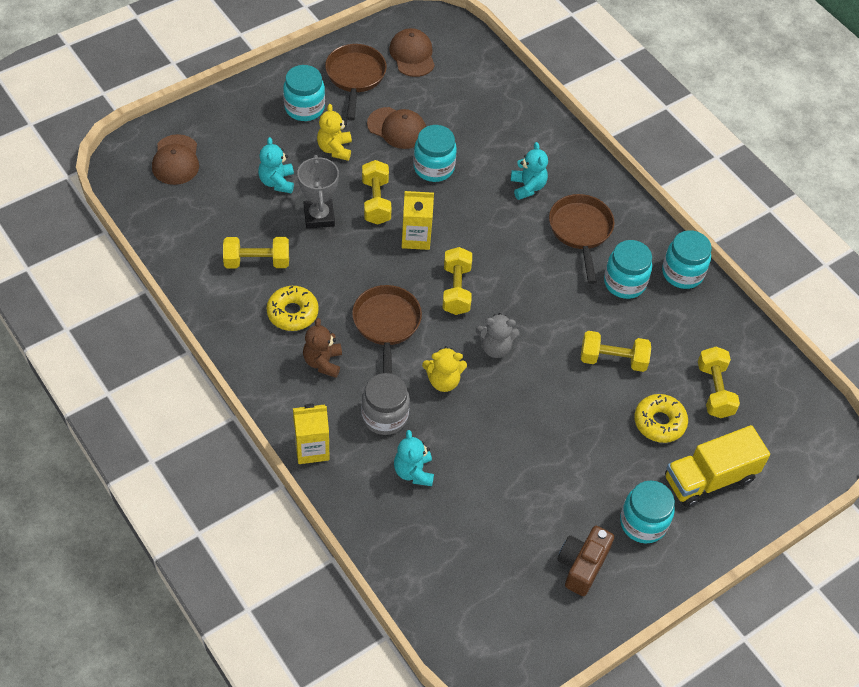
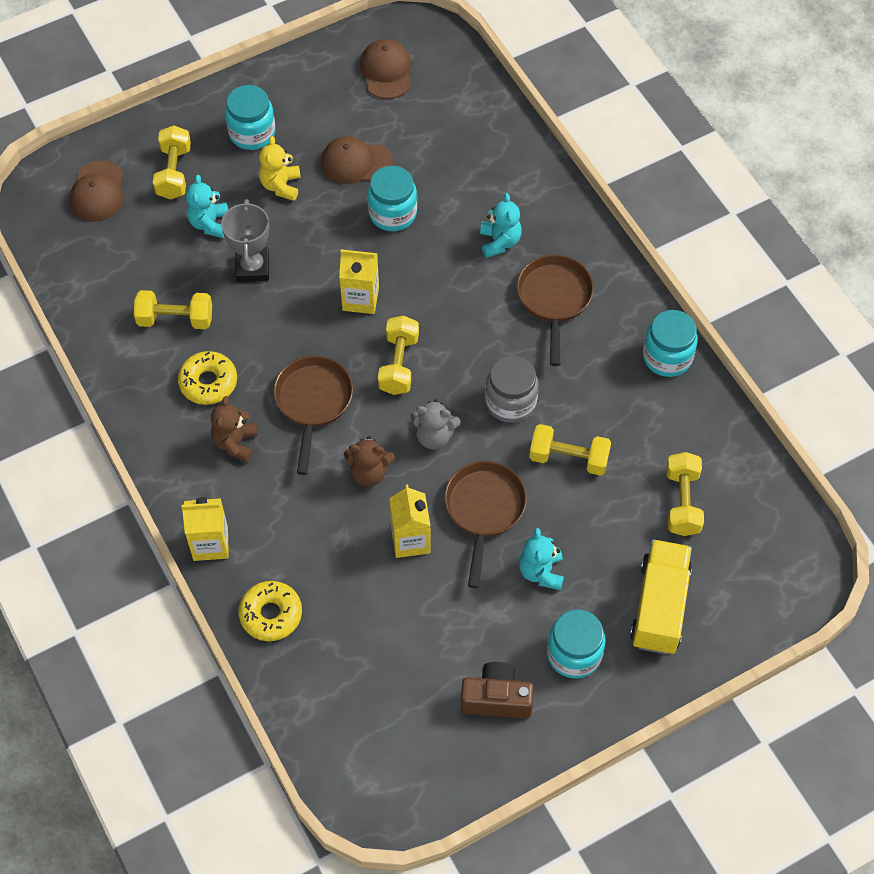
camera: 10 degrees right, 5 degrees up
brown pan [325,44,387,120] -> brown pan moved to [445,461,527,588]
grey jar [361,373,410,435] -> grey jar moved to [485,355,538,423]
yellow dumbbell [362,160,392,225] -> yellow dumbbell moved to [153,125,191,200]
brown cap [367,107,426,149] -> brown cap turned 150 degrees clockwise [321,136,393,184]
turquoise teddy bear [394,430,434,486] -> turquoise teddy bear moved to [519,528,564,590]
yellow teddy bear [422,346,467,392] -> brown teddy bear [344,436,395,487]
brown camera [557,526,614,596] -> brown camera turned 60 degrees clockwise [461,662,534,718]
turquoise jar [604,240,652,299] -> none
yellow donut [634,394,688,443] -> yellow donut moved to [239,581,302,641]
yellow truck [665,425,770,508] -> yellow truck turned 120 degrees clockwise [630,539,692,655]
none -> yellow carton [389,484,431,558]

